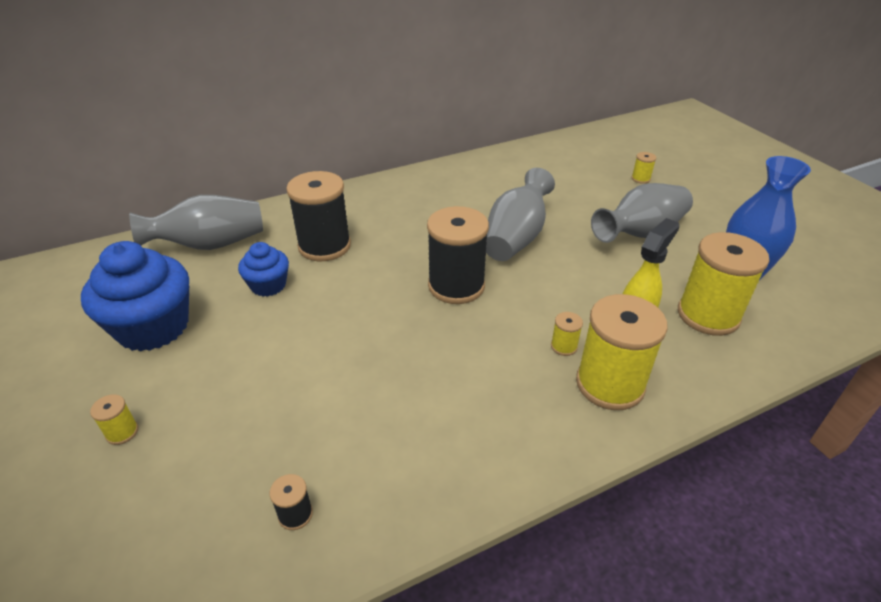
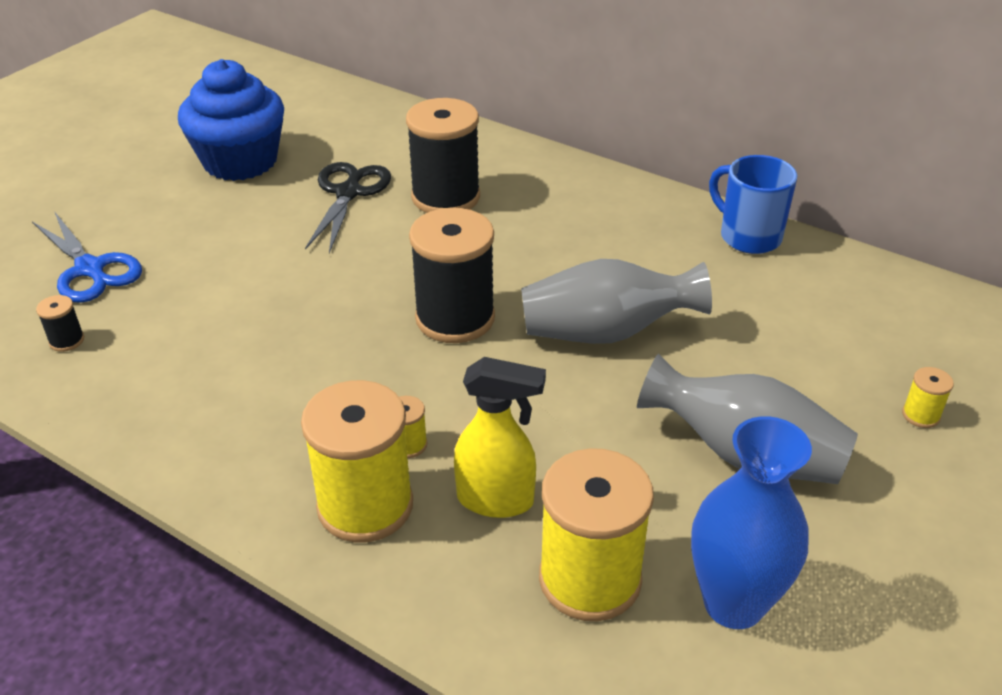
camera: 60 degrees right, 0 degrees up
yellow spool [90,394,138,445] -> none
grey vase [129,195,263,250] -> none
blue cupcake [238,242,289,297] -> black scissors [305,162,391,253]
none -> blue scissors [32,211,142,303]
none -> blue mug [709,155,797,254]

